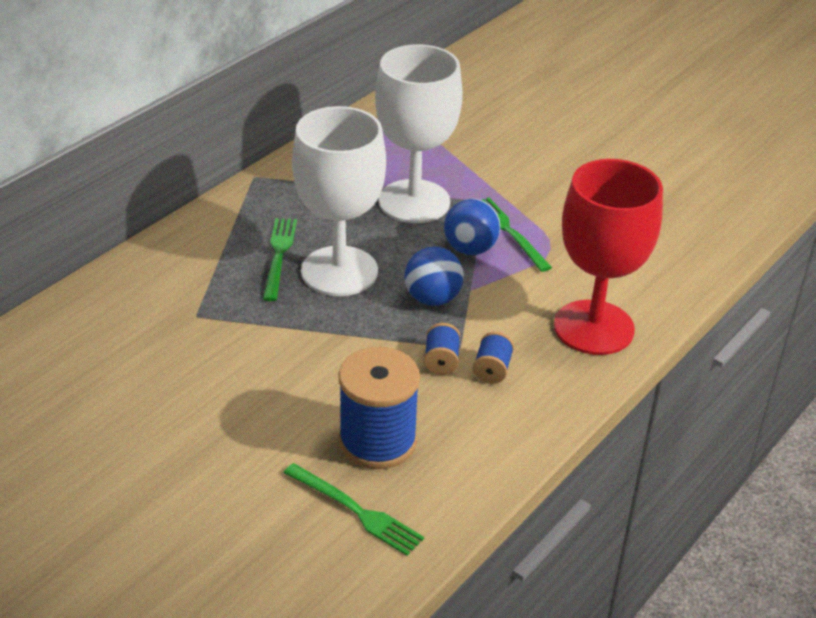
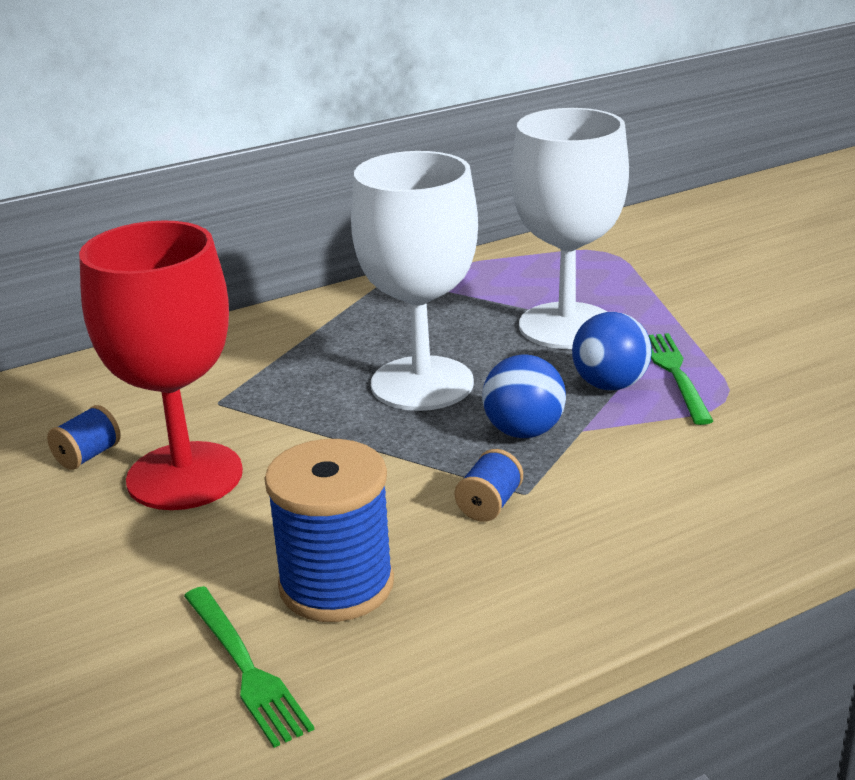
camera: 25 degrees right, 10 degrees down
green fork [263,218,297,301] -> none
blue spool [473,332,514,384] -> blue spool moved to [47,405,121,470]
red goblet [554,159,663,355] -> red goblet moved to [79,221,243,510]

